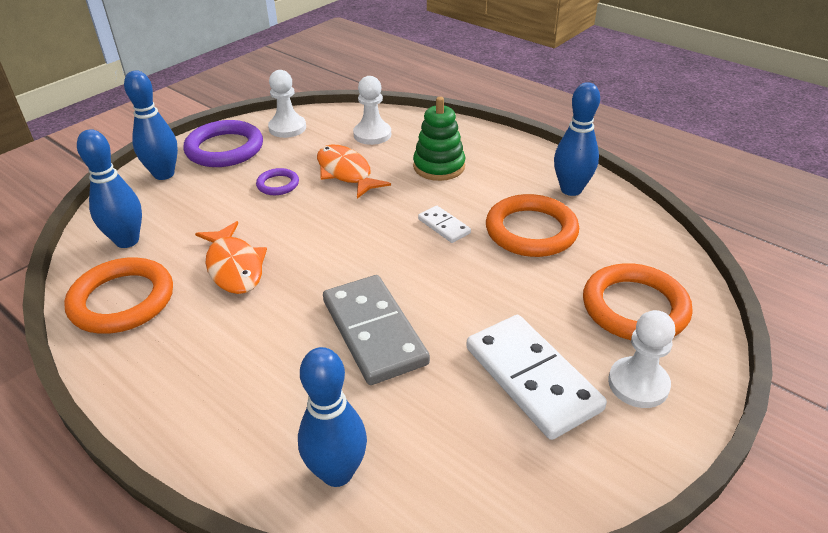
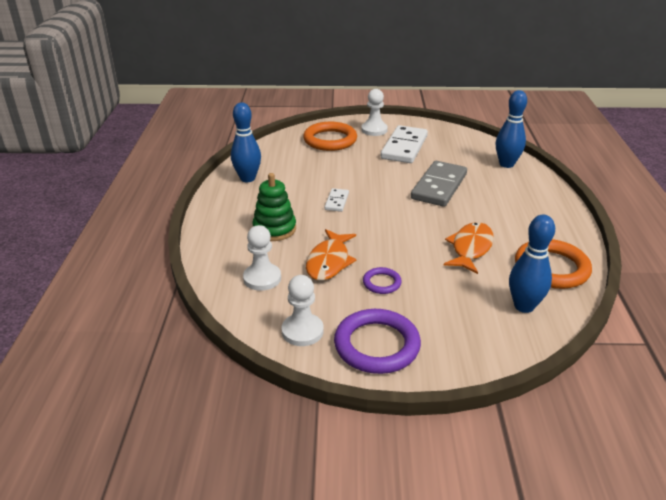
camera: 130 degrees left, 5 degrees down
blue bowling pin [124,70,178,180] -> none
orange ring [486,194,579,257] -> none

